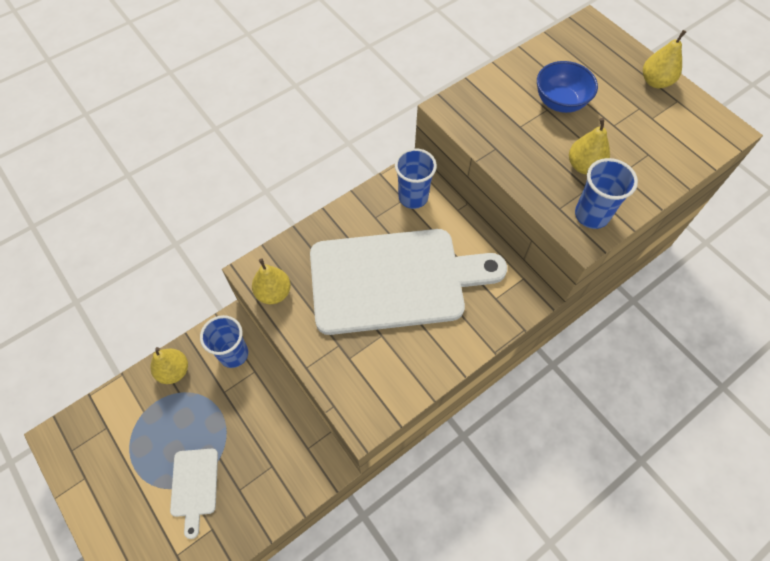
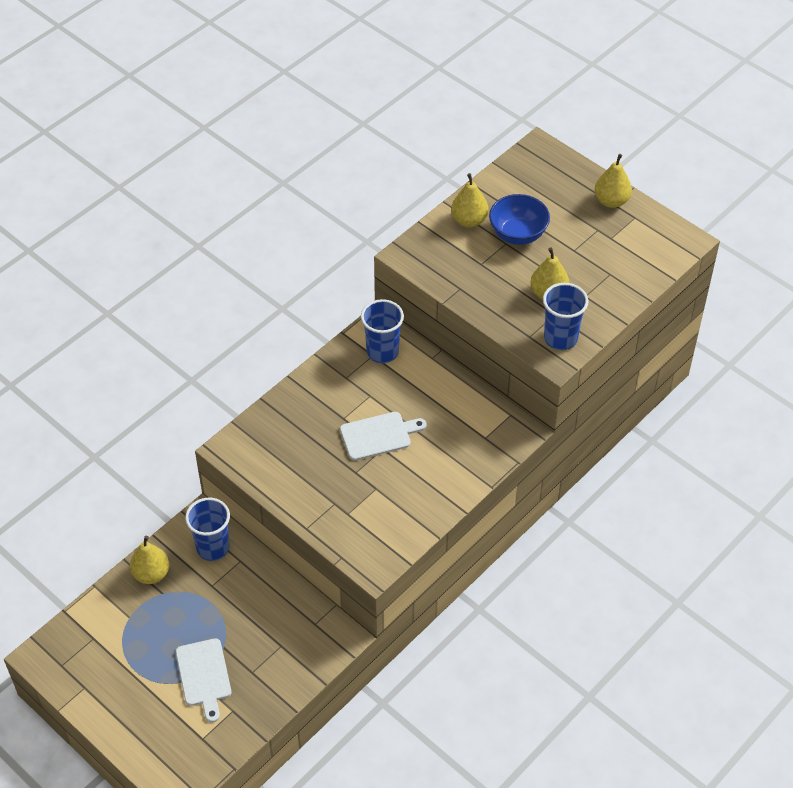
camera: 10 degrees left, 10 degrees down
yellow pear [252,258,291,304] -> yellow pear moved to [451,173,489,227]
white cutting board [310,229,507,335] -> white cutting board [340,412,427,461], size x0.42

